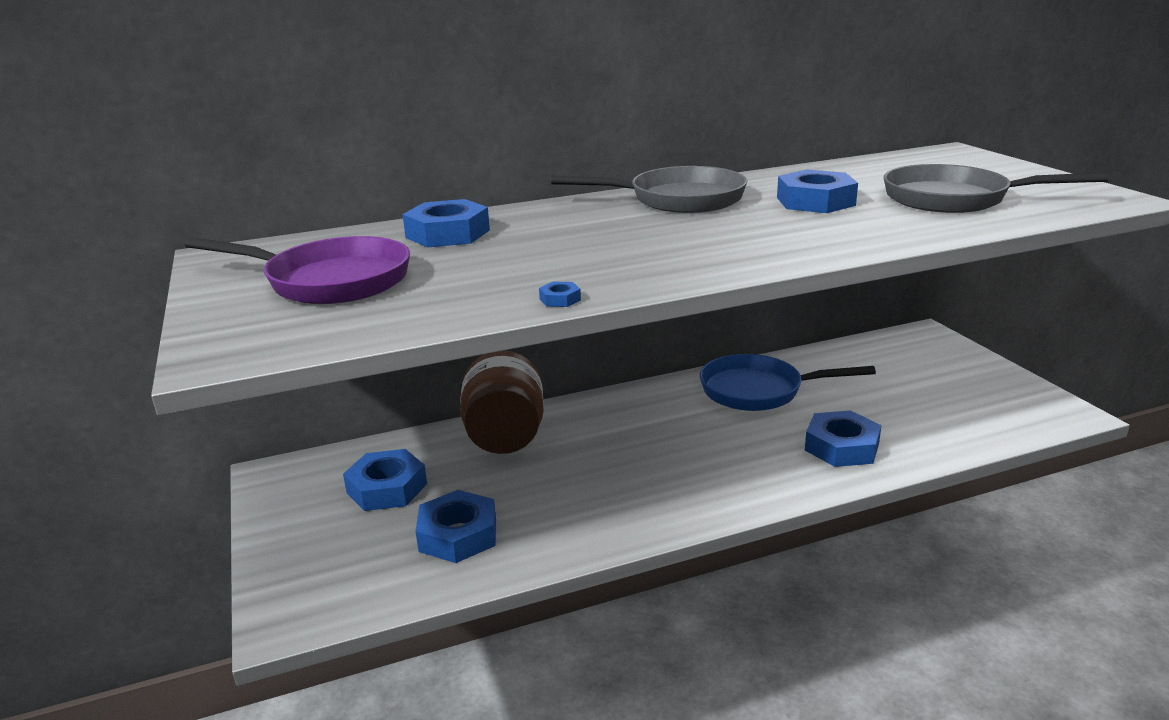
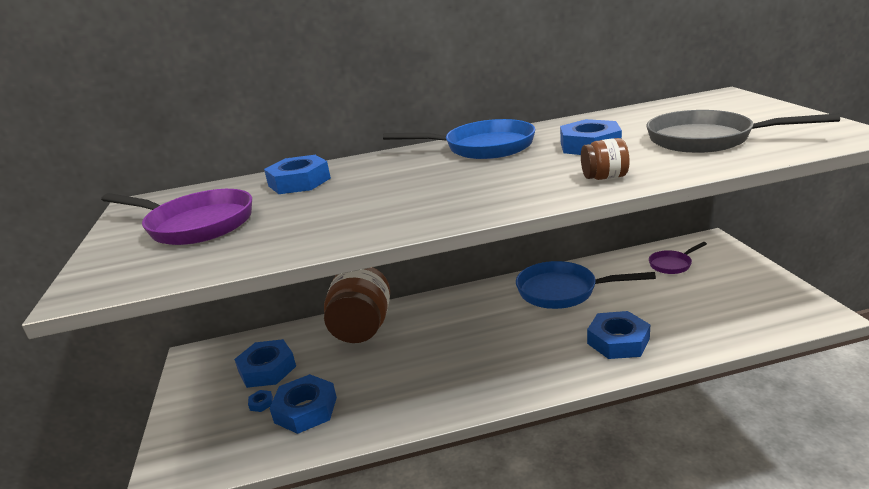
camera: 10 degrees right, 0 degrees up
blue nut [539,282,581,307] -> blue nut moved to [248,390,273,412]
grey pan [551,166,747,213] -> blue pan [383,119,535,159]
none -> brown jar [581,138,630,180]
none -> purple pan [649,242,707,274]

